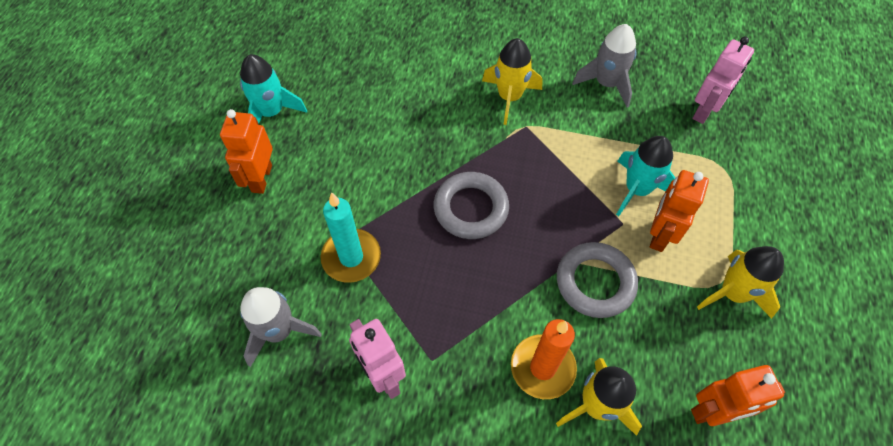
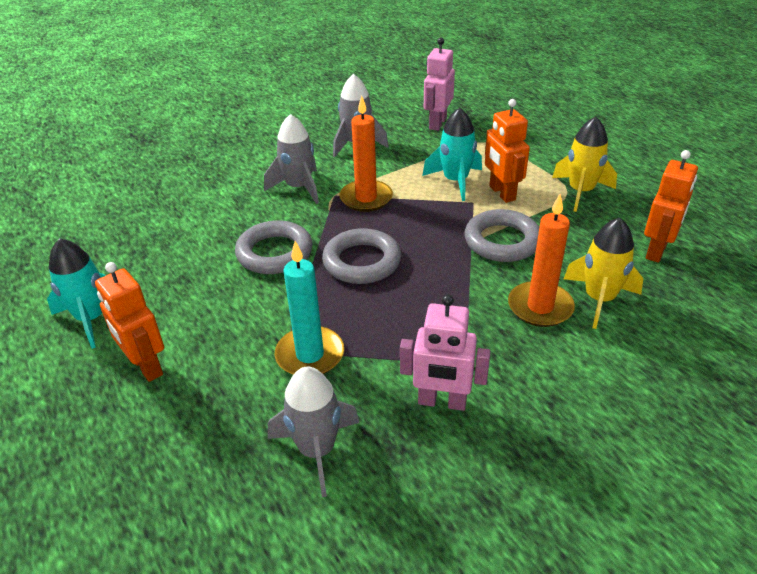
camera: 45 degrees left, 20 degrees down
yellow rocket [482,38,542,125] -> grey rocket [264,114,319,204]
pink robot [692,36,754,124] -> pink robot turned 150 degrees counterclockwise [424,37,455,131]
none -> grey ring [235,220,313,274]
none -> orange candle [339,96,393,212]

